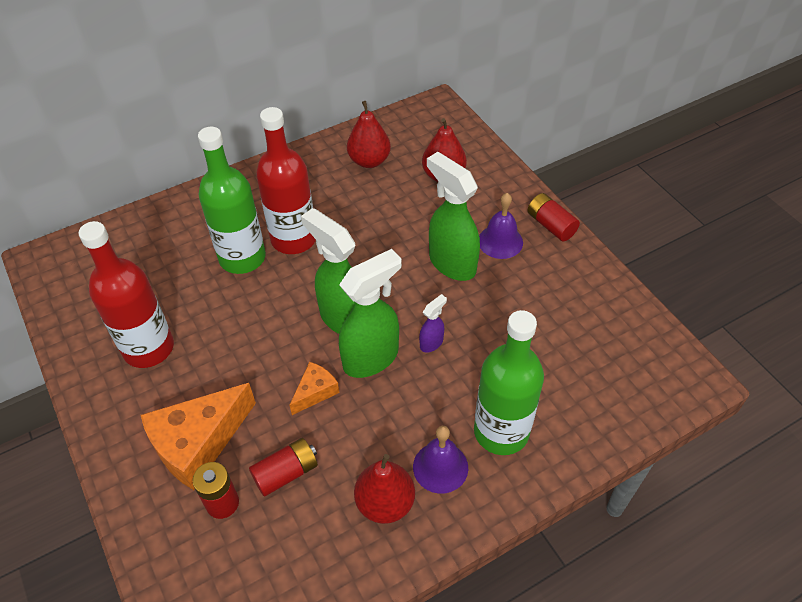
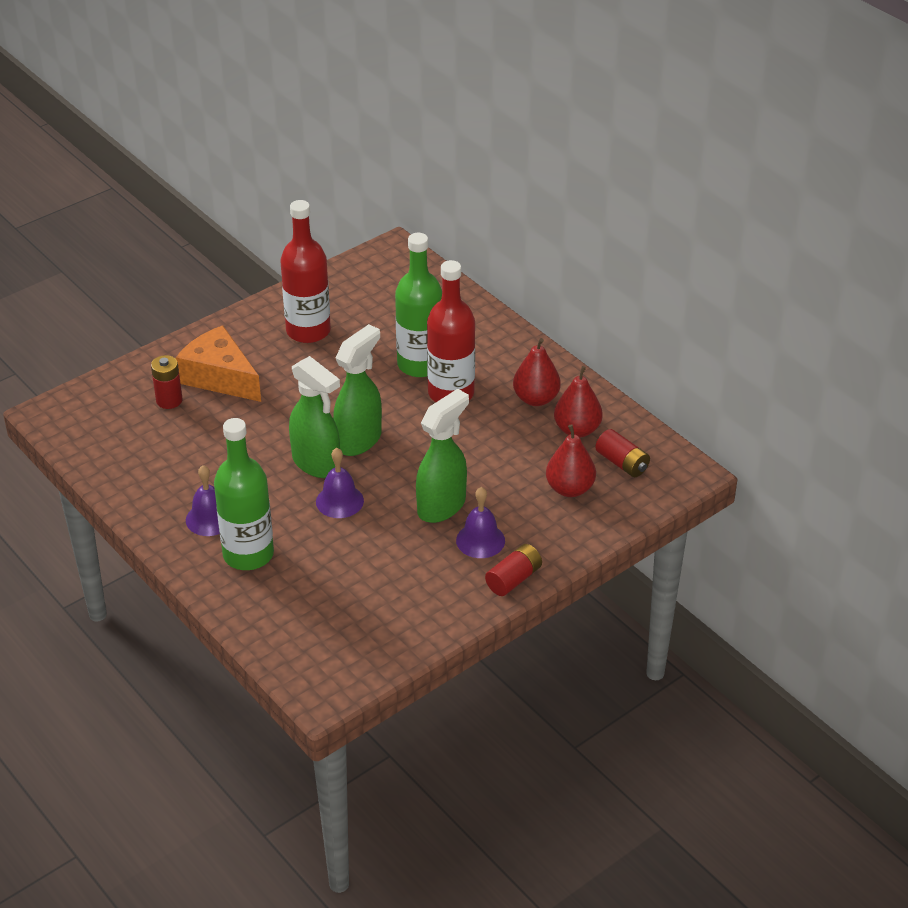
camera: 80 degrees right, 10 degrees down
red battery [249,438,318,496] -> red battery moved to [595,429,650,477]
orange cheese [289,362,339,415] -> none
red pear [354,454,415,524] -> red pear moved to [513,338,561,406]
purple spray bottle [419,294,447,353] -> purple bell [316,448,364,518]

